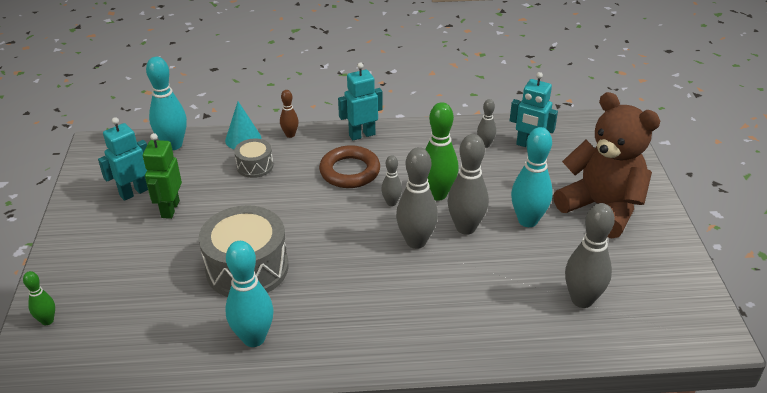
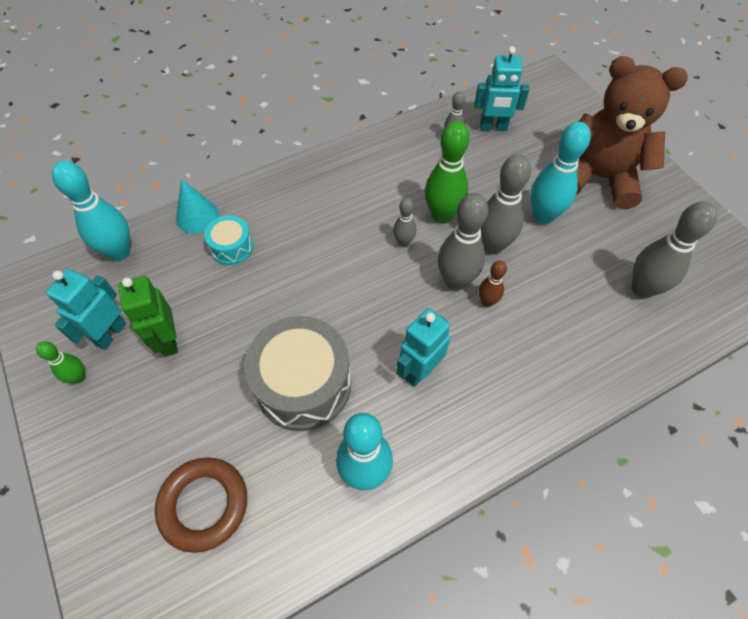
camera: 25 degrees left, 20 degrees up
green bowling pin [23,271,55,325] -> green bowling pin moved to [36,341,86,384]
grey drum [234,139,273,178] -> turquoise drum [204,215,254,265]
brown bowling pin [280,90,299,138] -> brown bowling pin moved to [479,260,507,307]
brown ring [319,145,380,188] -> brown ring moved to [155,457,247,553]
turquoise robot [338,62,383,140] -> turquoise robot moved to [396,308,450,387]

